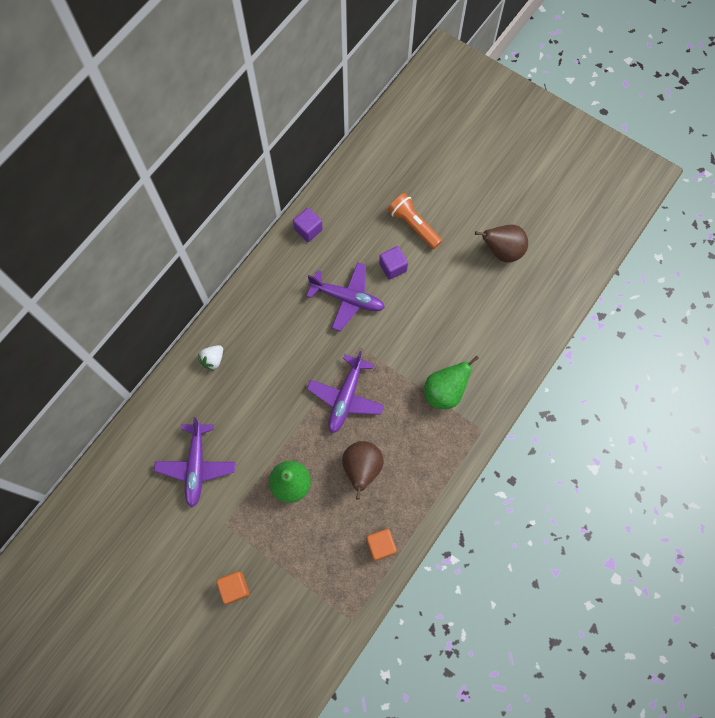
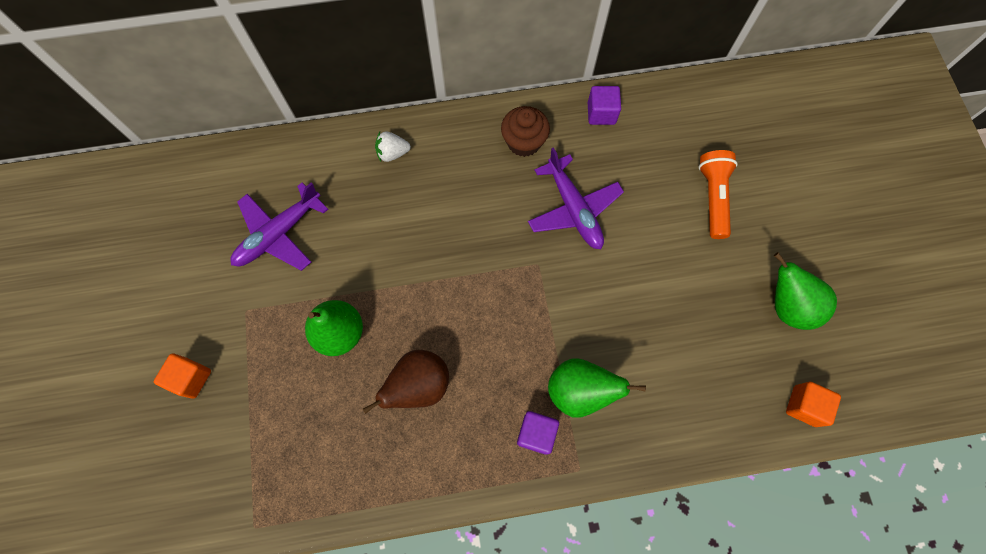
camera: 45 degrees right, 0 degrees up
purple plane [307,351,384,433] -> none
orange cube [366,529,397,561] -> orange cube moved to [786,381,841,427]
purple cube [379,246,408,280] -> purple cube moved to [517,411,559,455]
brown pear [475,225,528,263] -> green pear [774,252,837,330]
none -> brown cupcake [501,106,550,157]

